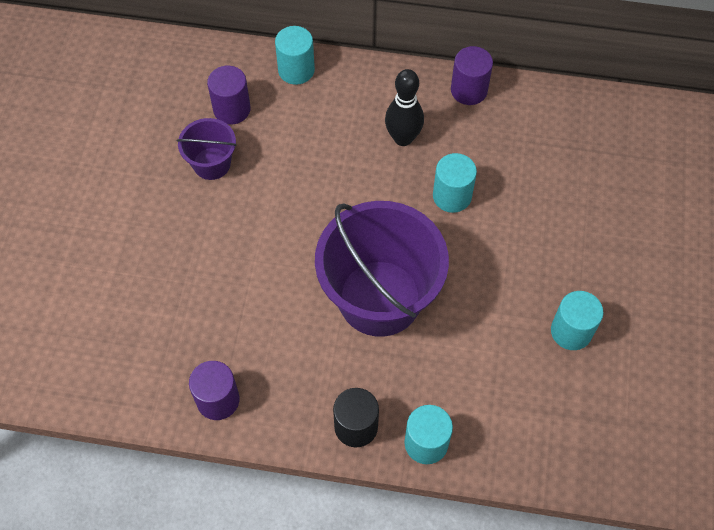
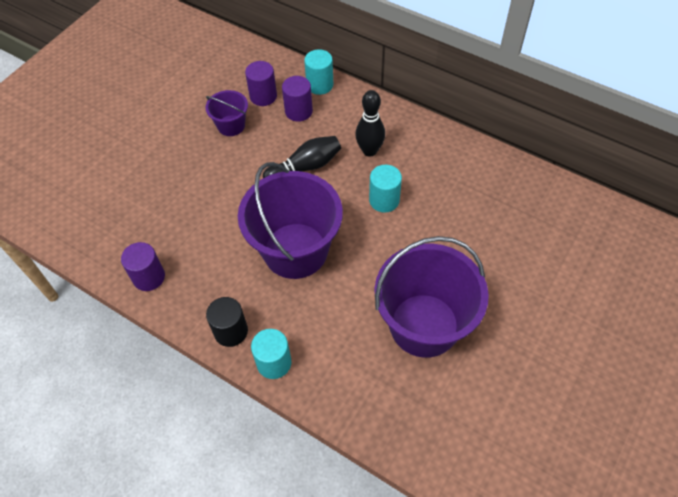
camera: 25 degrees right, 5 degrees down
purple cylinder [451,46,493,105] -> purple cylinder moved to [282,76,313,122]
turquoise cylinder [551,291,603,350] -> purple bucket [374,236,489,358]
none -> black bowling pin [263,136,341,178]

